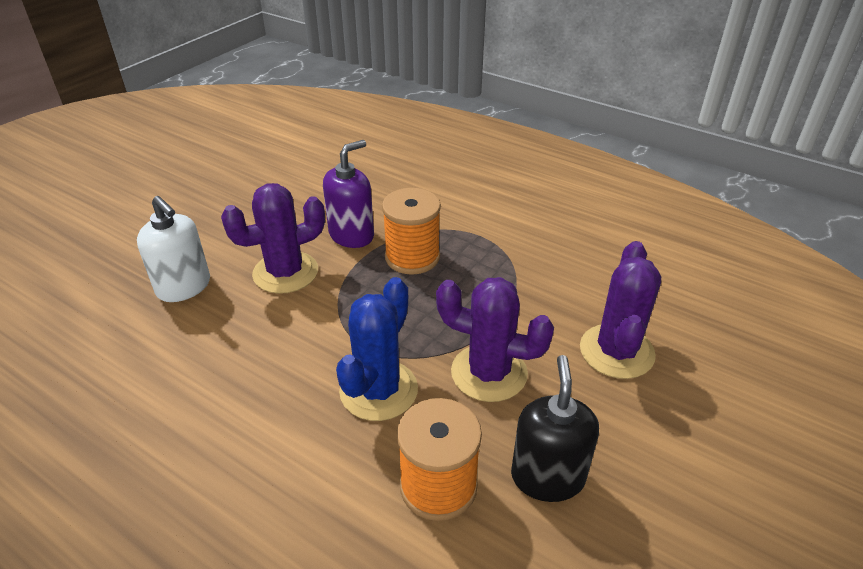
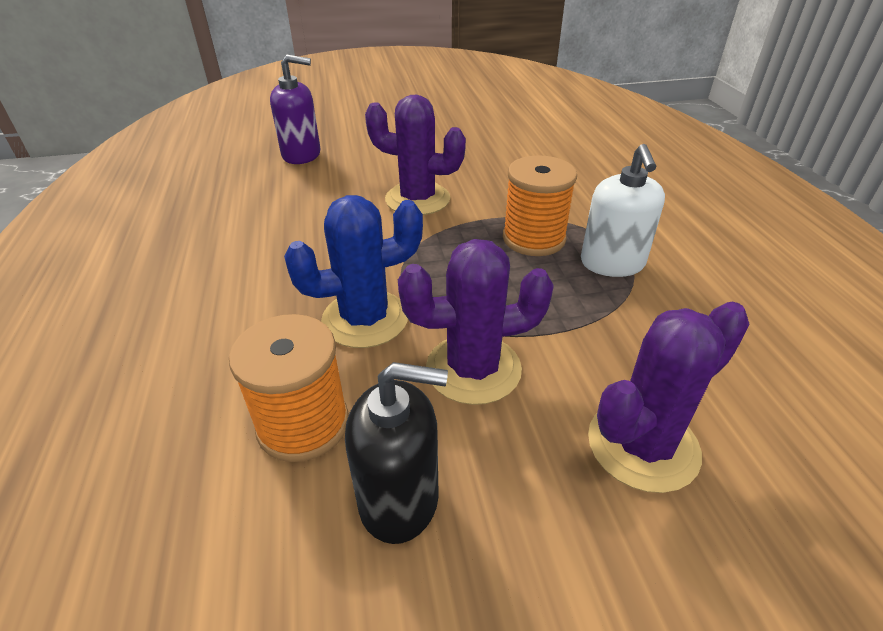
camera: 45 degrees right, 0 degrees up
white soap dispenser [137,196,210,302] -> white soap dispenser moved to [581,144,665,277]
purple soap dispenser [323,140,374,248] -> purple soap dispenser moved to [270,55,321,164]
purple cactus [436,277,554,402] -> purple cactus turned 75 degrees counterclockwise [398,239,554,405]
black soap dispenser [511,355,599,502] -> black soap dispenser turned 45 degrees clockwise [345,362,448,544]

